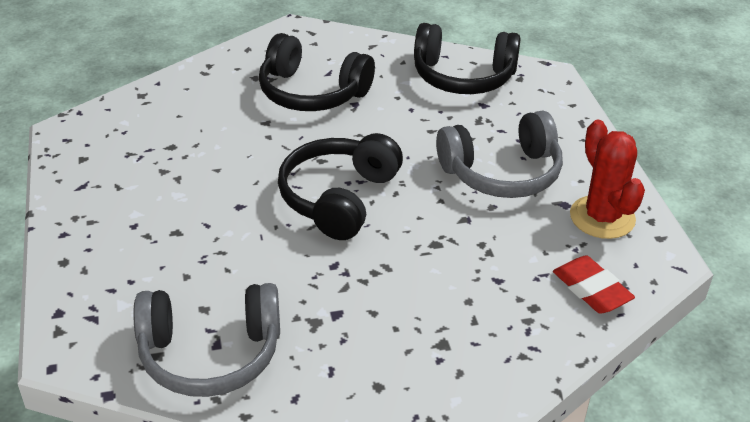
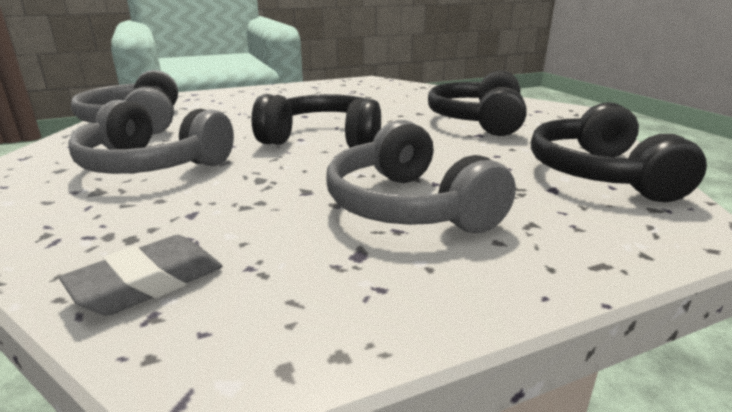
camera: 80 degrees right, 15 degrees down
red eraser [553,256,635,314] -> grey eraser [59,235,223,316]
red cactus [570,120,645,239] -> none
none -> grey headphones [68,100,234,174]

